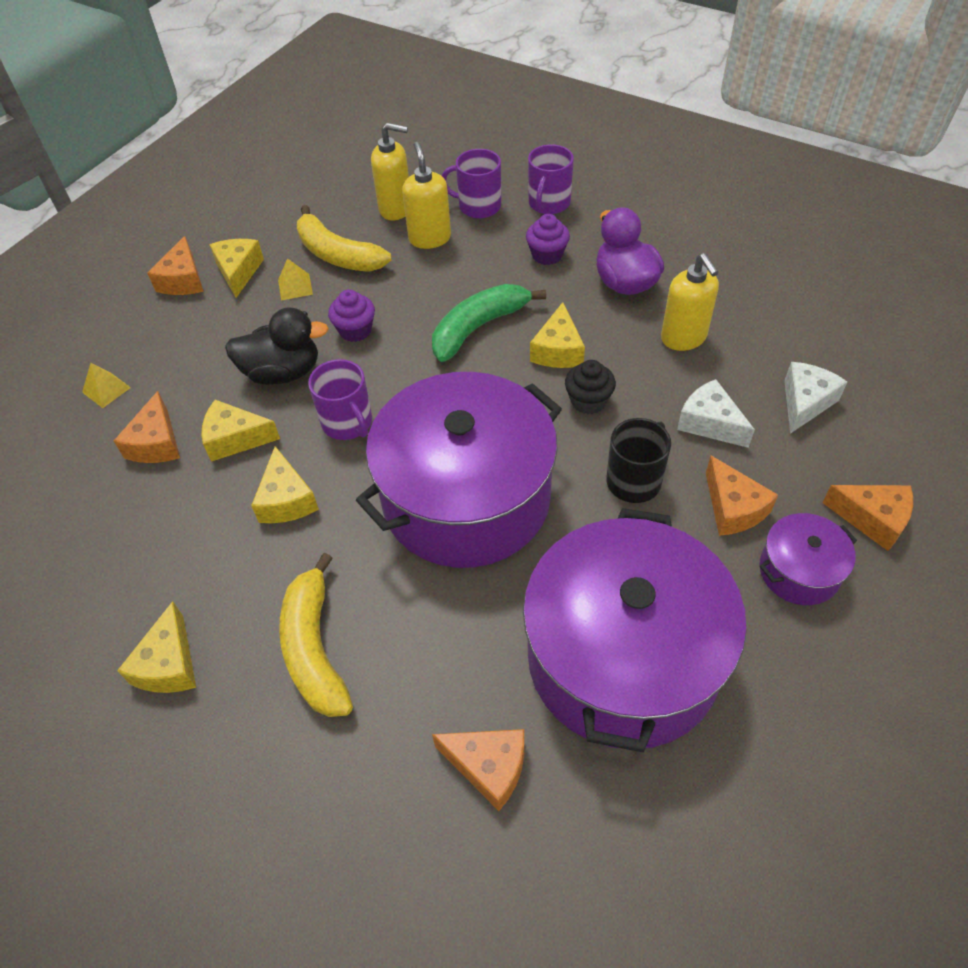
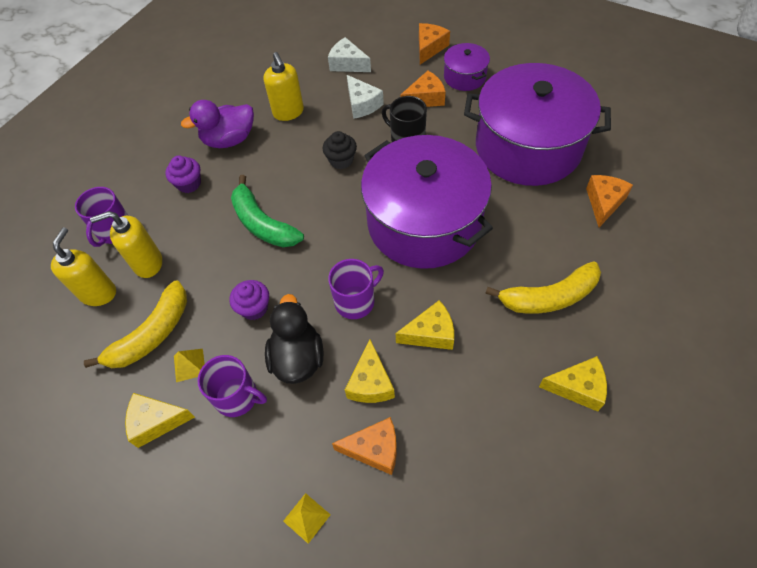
camera: 90 degrees left, 5 degrees up
orange cheese [147,236,204,295] -> none
purple mug [528,144,574,214] -> purple mug moved to [198,355,267,417]
yellow cheese [530,302,585,368] -> none
yellow soap dispenser [661,253,719,351] -> yellow soap dispenser turned 90 degrees clockwise [264,52,304,121]
white cheese [677,379,755,448] -> white cheese turned 75 degrees counterclockwise [347,75,384,119]

